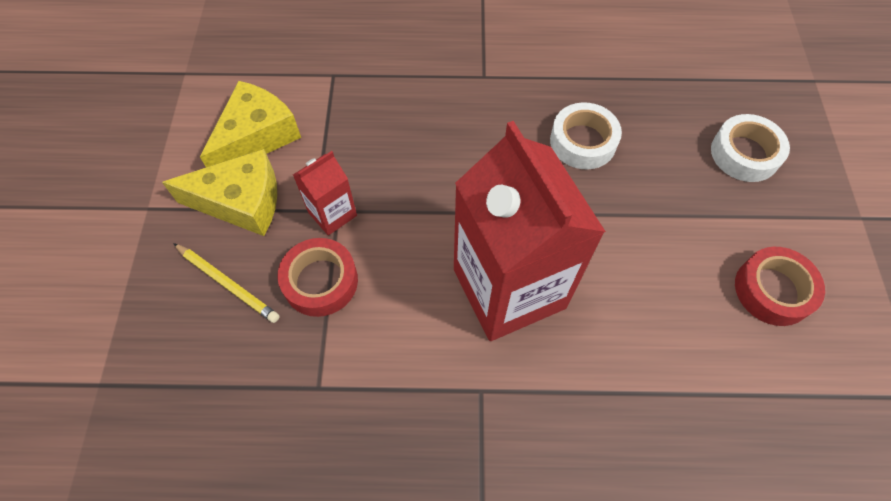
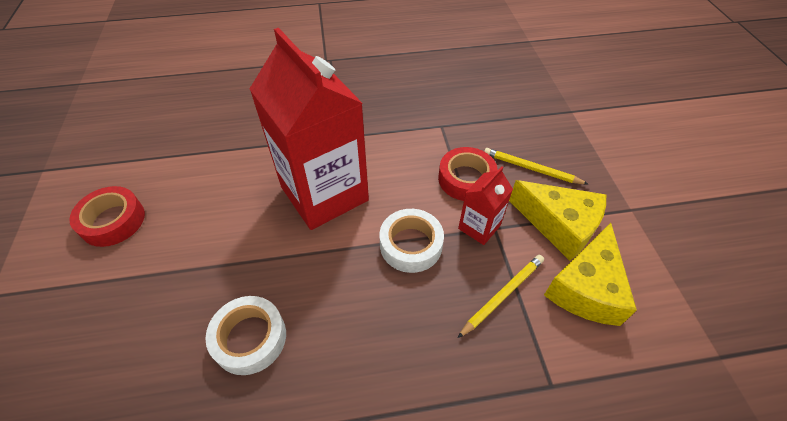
camera: 170 degrees right, 10 degrees down
yellow cheese [162,149,277,236] -> yellow cheese turned 135 degrees counterclockwise [509,180,606,261]
white tape [711,114,790,182] -> white tape moved to [380,209,444,273]
none -> yellow pencil [458,255,544,338]

